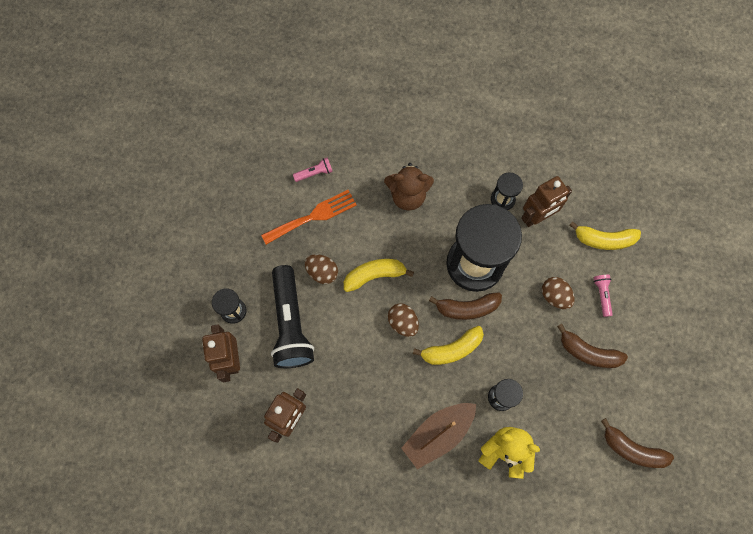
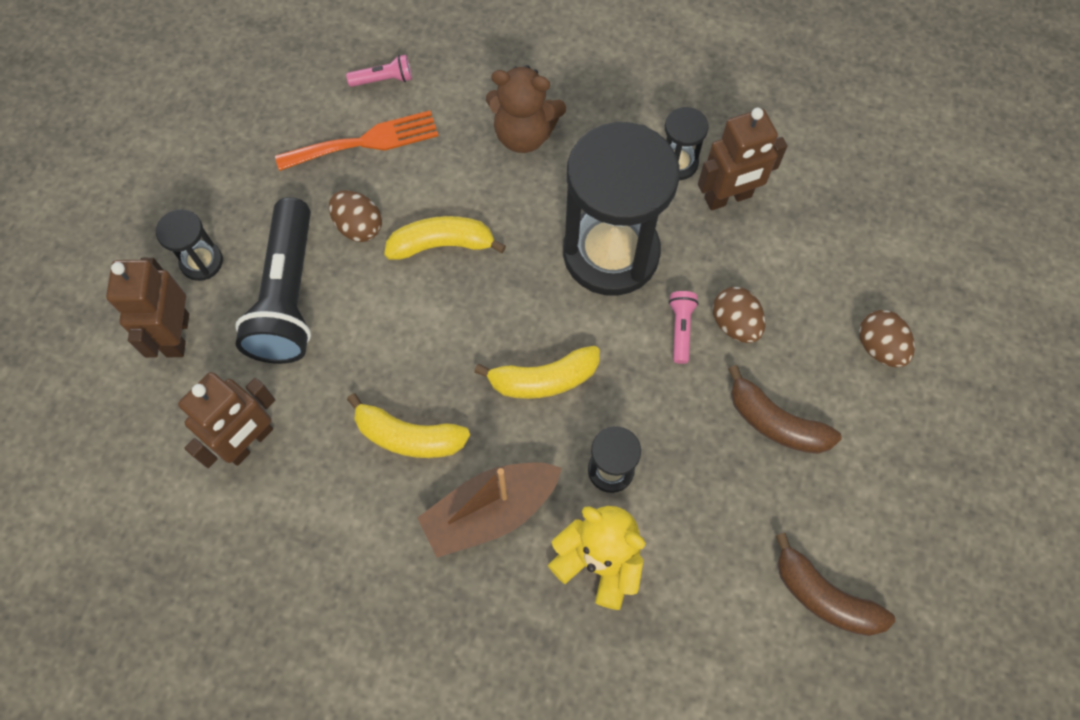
camera: 10 degrees right, 5 degrees down
brown egg [388,303,419,337] -> brown egg moved to [859,310,915,367]
brown banana [429,292,502,320] -> none
yellow banana [569,221,641,250] -> yellow banana moved to [347,393,470,458]
pink flashlight [593,275,613,317] -> pink flashlight moved to [669,291,699,364]

